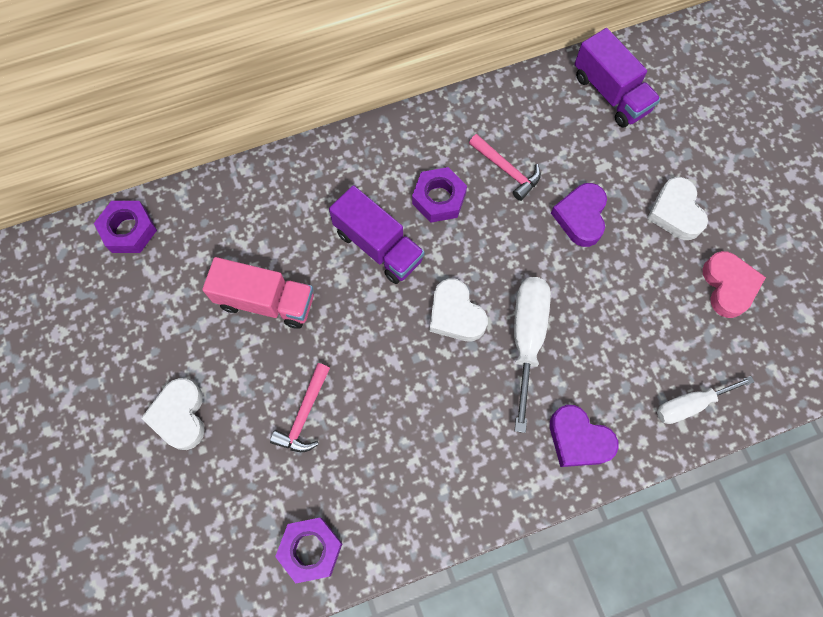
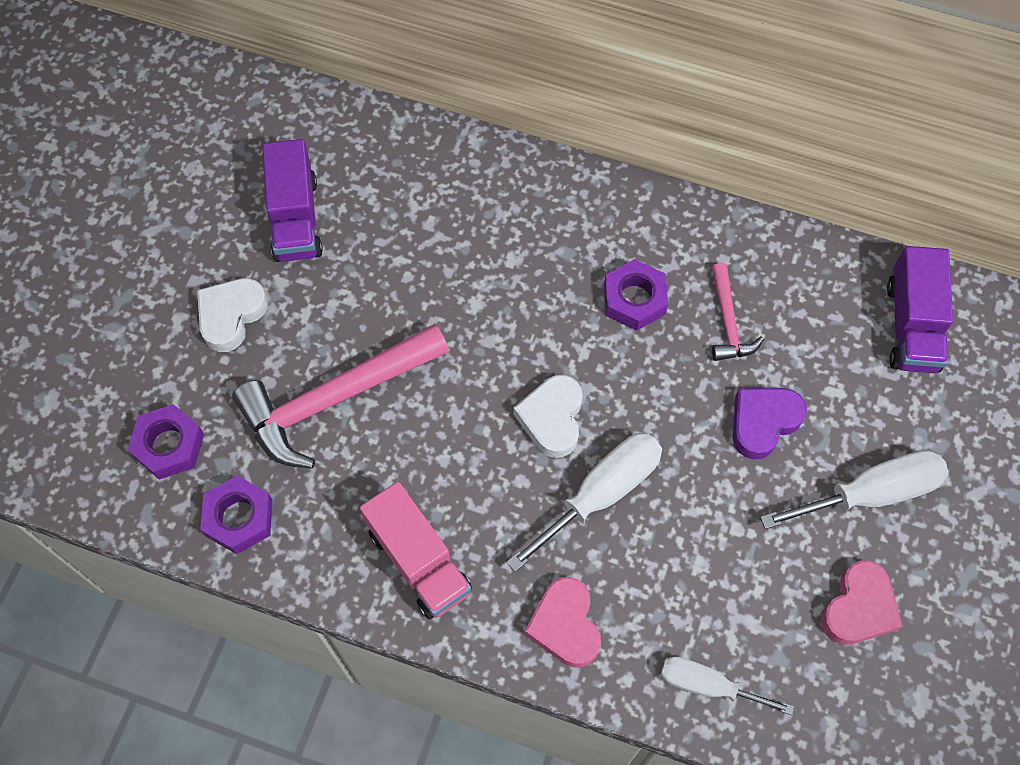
camera: 40 degrees right, 5 degrees down
purple nut [94,201,157,253] -> purple nut moved to [127,404,204,480]
pink truck [202,257,314,329] -> pink truck moved to [360,482,472,619]
pink hammer [270,363,330,452] -> pink hammer [232,324,449,469], size x2.00
purple truck [329,185,425,284] -> purple truck moved to [262,139,323,262]
purple heart [550,405,619,467] -> pink heart [525,577,601,667]
white heart [647,177,708,240] -> white screwdriver [760,450,949,529]

